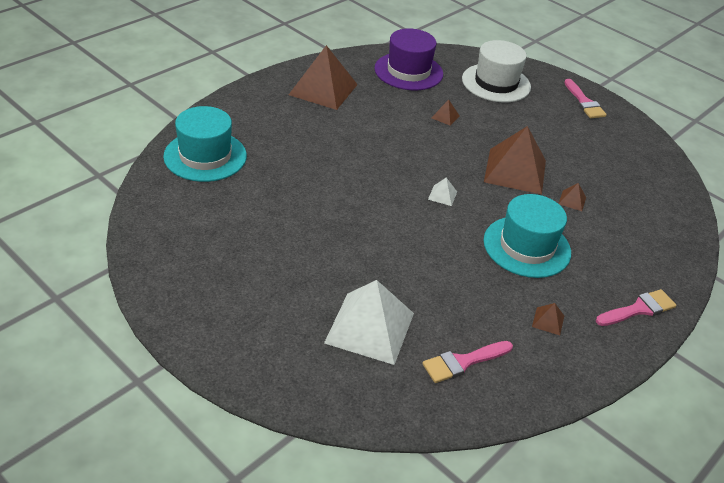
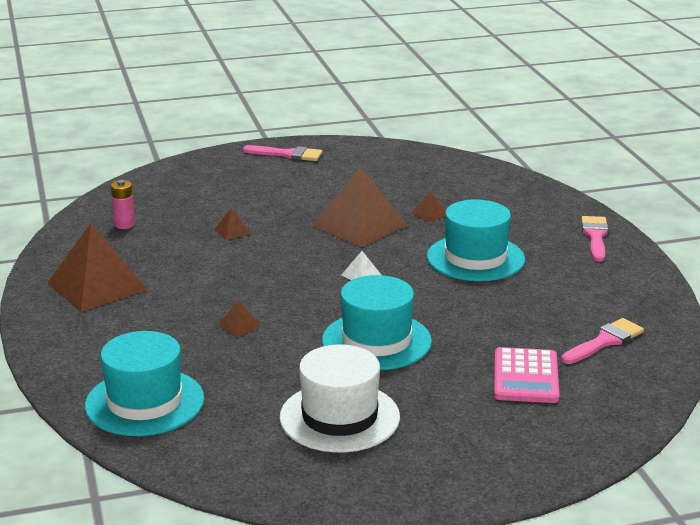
camera: 55 degrees left, 15 degrees down
white pyramid [324,280,414,365] -> pink calculator [494,347,560,403]
purple hat [374,29,443,90] -> pink battery [111,180,135,229]
pink brush [422,341,513,383] -> pink brush turned 135 degrees counterclockwise [561,318,644,364]
white hat [462,40,531,102] -> white hat moved to [280,345,400,452]
brown pyramid [532,303,564,335] -> brown pyramid moved to [218,300,261,337]
none -> turquoise hat [322,275,432,370]

